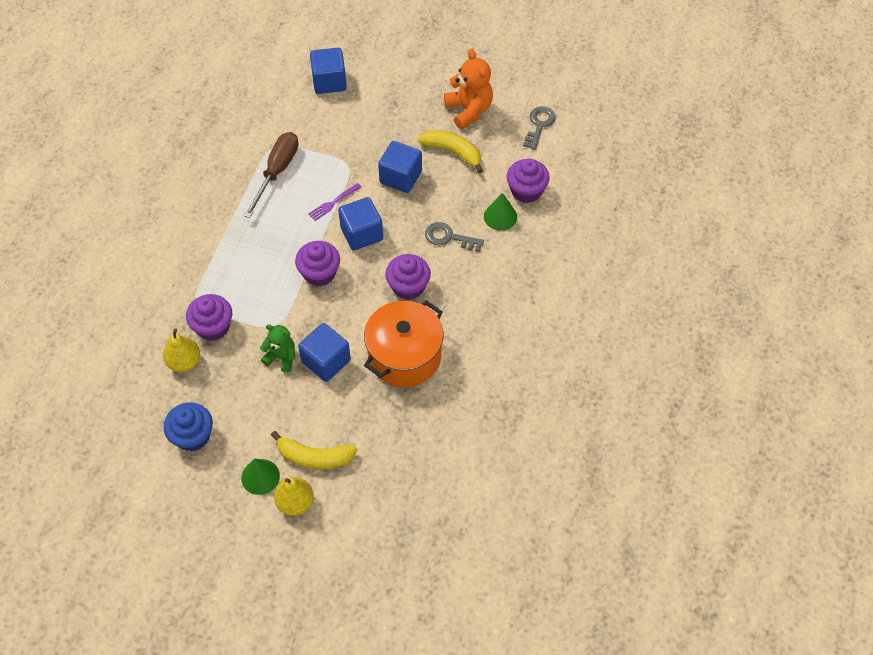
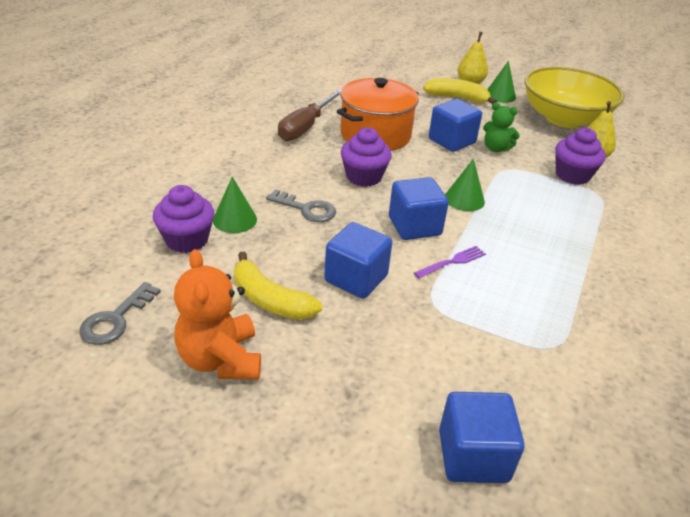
camera: 175 degrees left, 20 degrees down
blue cupcake [164,402,213,452] -> yellow bowl [525,67,624,128]
brown screwdriver [244,132,299,218] -> brown screwdriver moved to [278,89,341,141]
purple cupcake [295,241,340,286] -> green cone [445,159,485,211]

